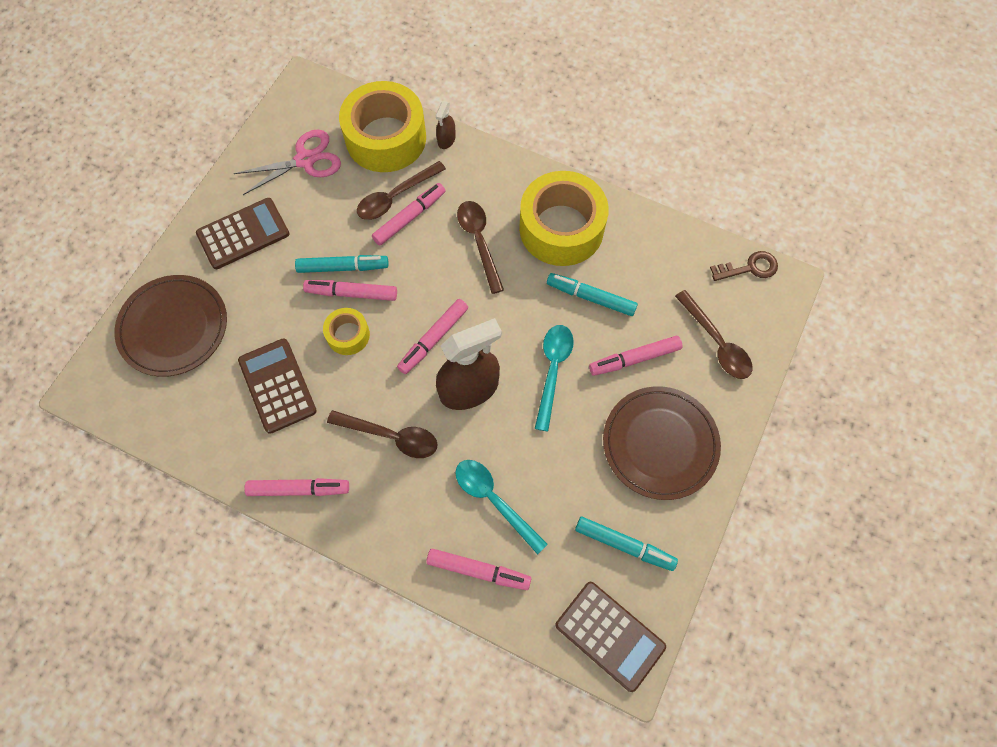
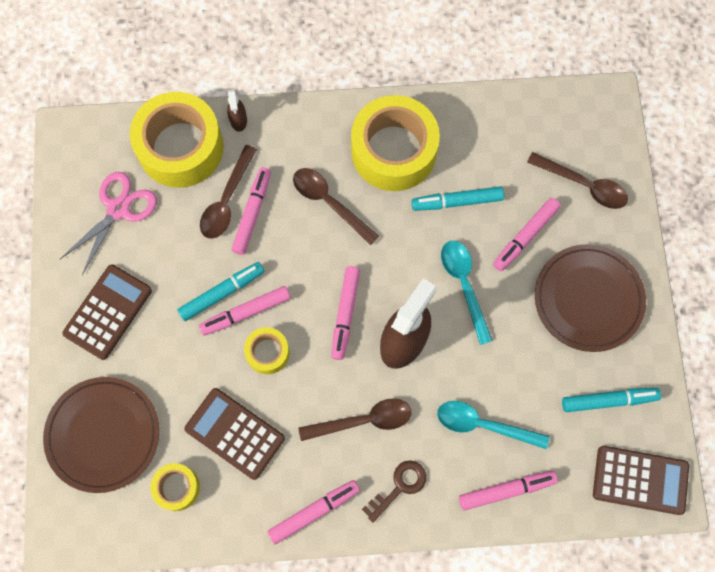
camera: 30 degrees left, 5 degrees up
brown key [710,251,778,281] -> brown key moved to [362,460,426,523]
none -> yellow tape [151,463,200,511]

